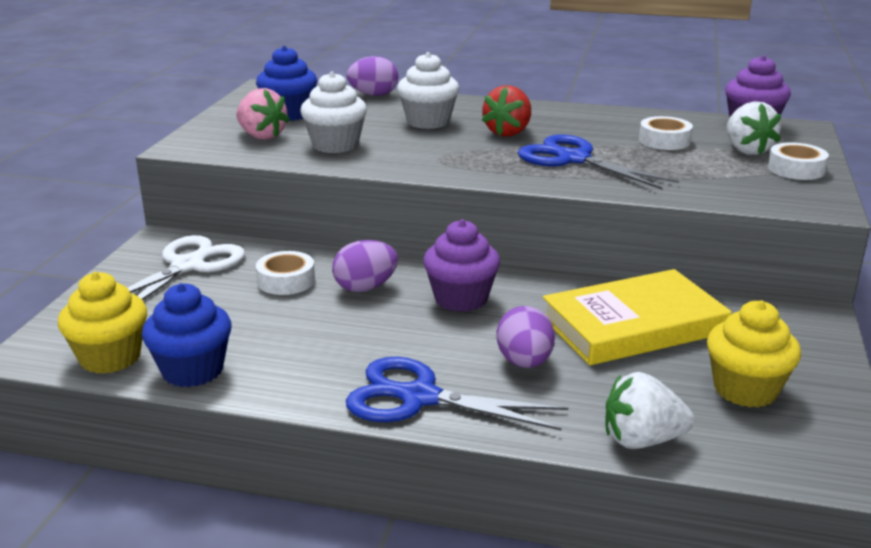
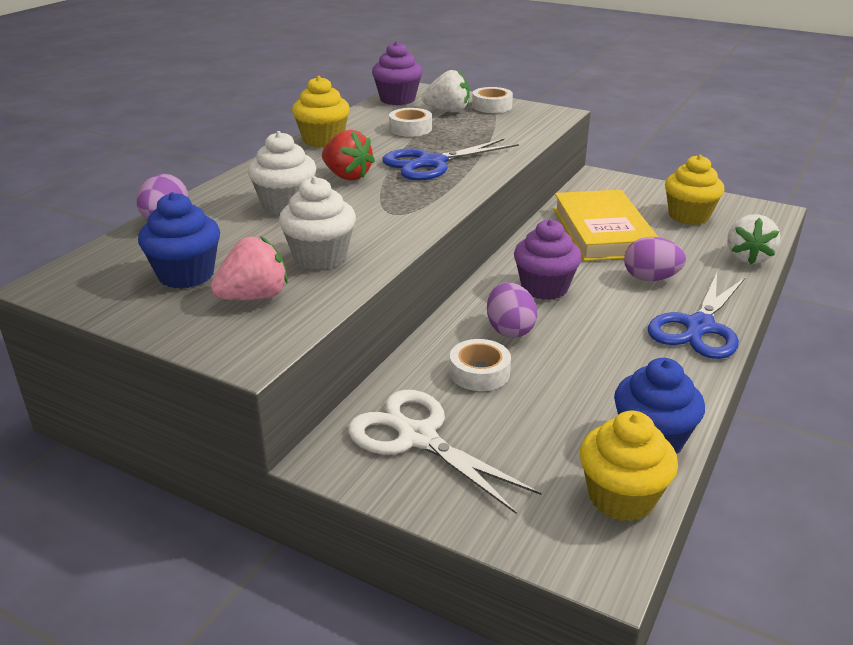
camera: 75 degrees left, 5 degrees up
none -> yellow cupcake [292,76,350,148]

